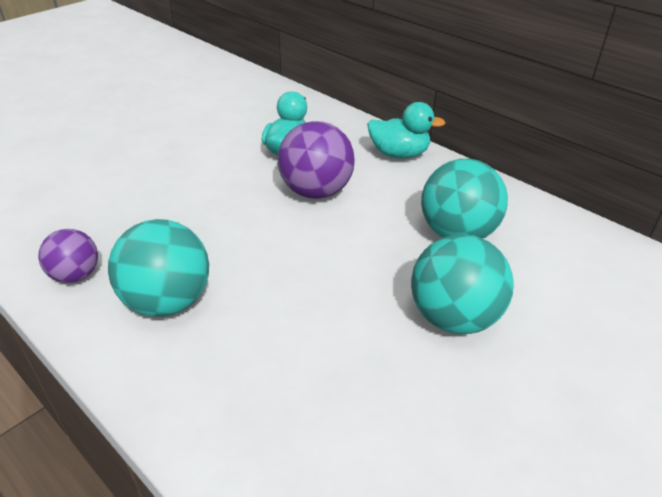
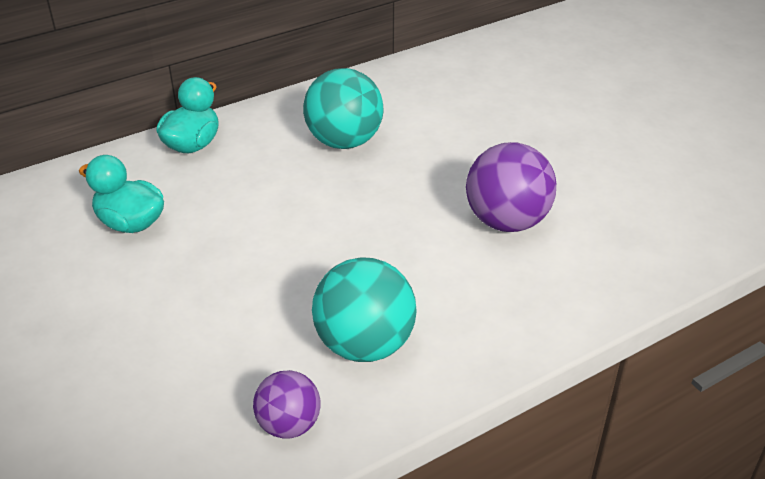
camera: 75 degrees left, 0 degrees up
purple ball [278,121,355,199] -> purple ball moved to [466,142,556,232]
turquoise ball [411,234,514,334] -> none

